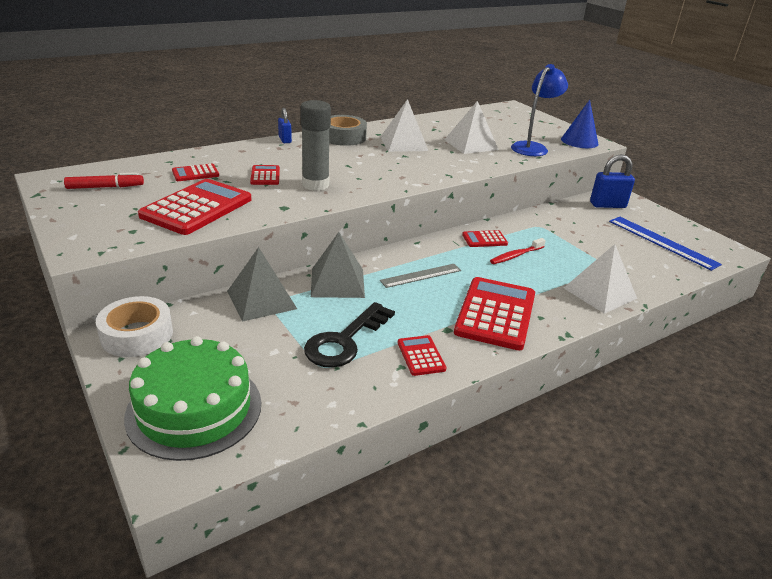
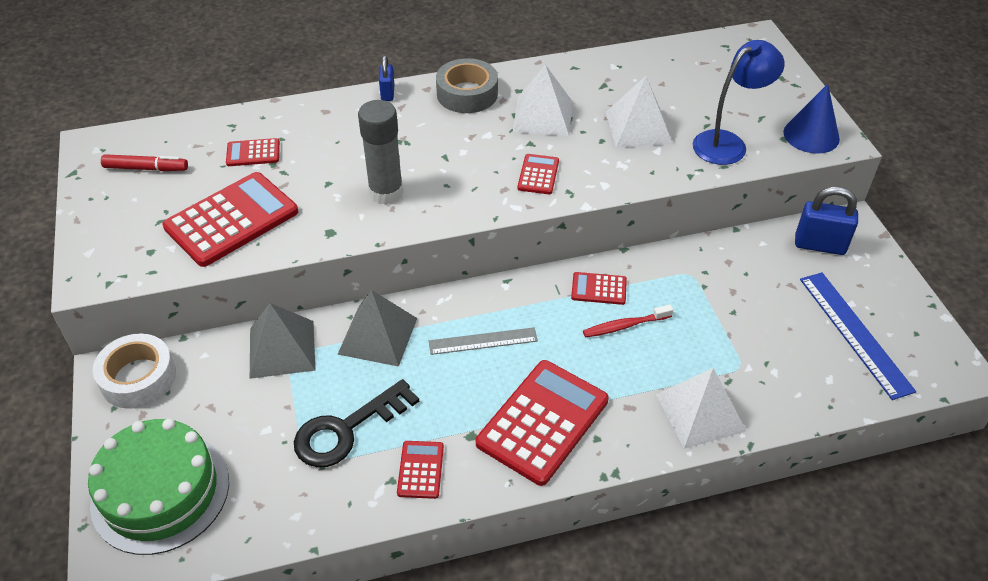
camera: 20 degrees right, 15 degrees up
red calculator [250,165,280,185] -> red calculator moved to [517,154,559,194]

